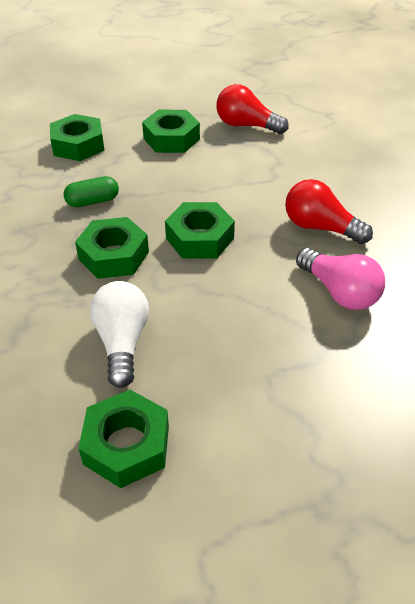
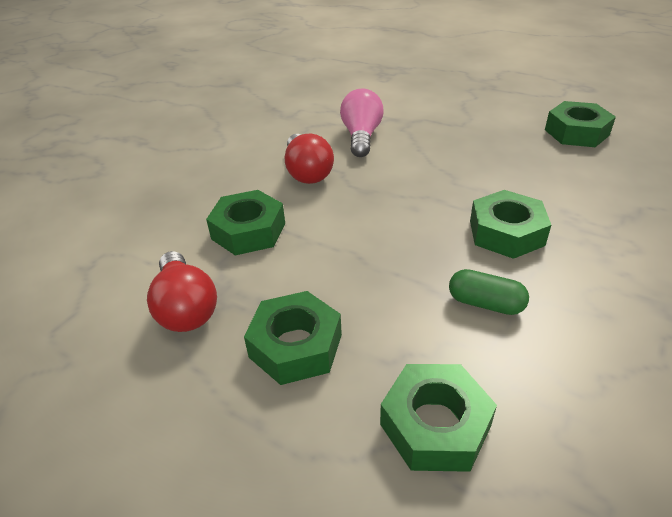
camera: 135 degrees left, 5 degrees down
white light bulb [90,281,149,388] -> none
green nut [165,202,235,258] -> green nut moved to [206,190,285,256]

